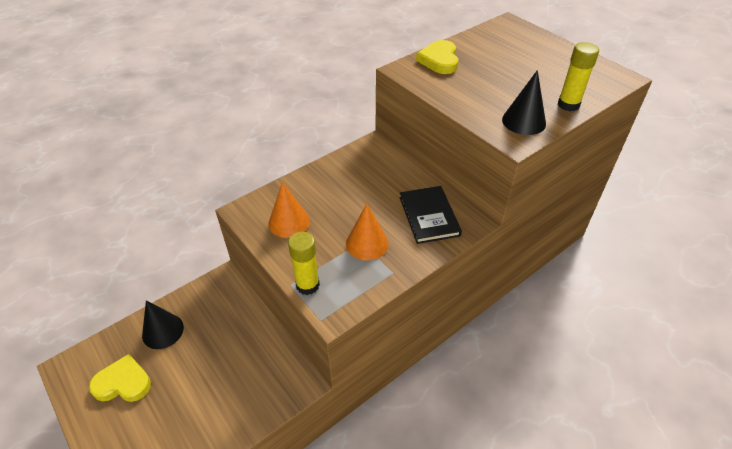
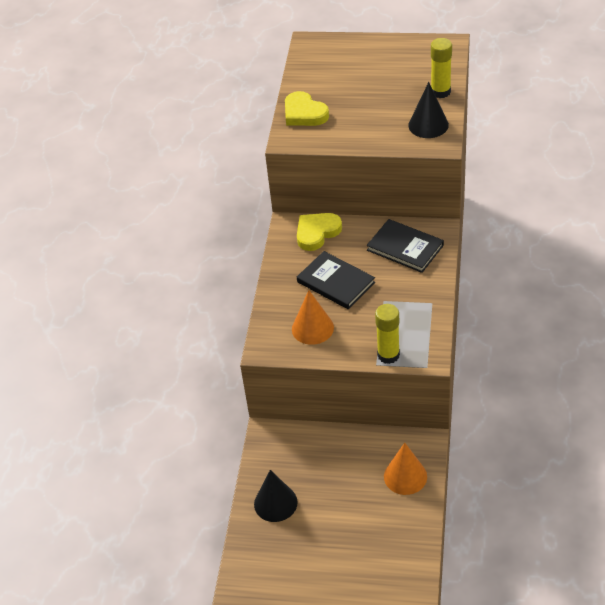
camera: 40 degrees left, 0 degrees up
yellow heart [89,354,151,402] -> yellow heart moved to [297,213,342,251]
orange cone [346,204,389,261] -> orange cone moved to [384,443,427,495]
none -> black book [297,251,375,309]

